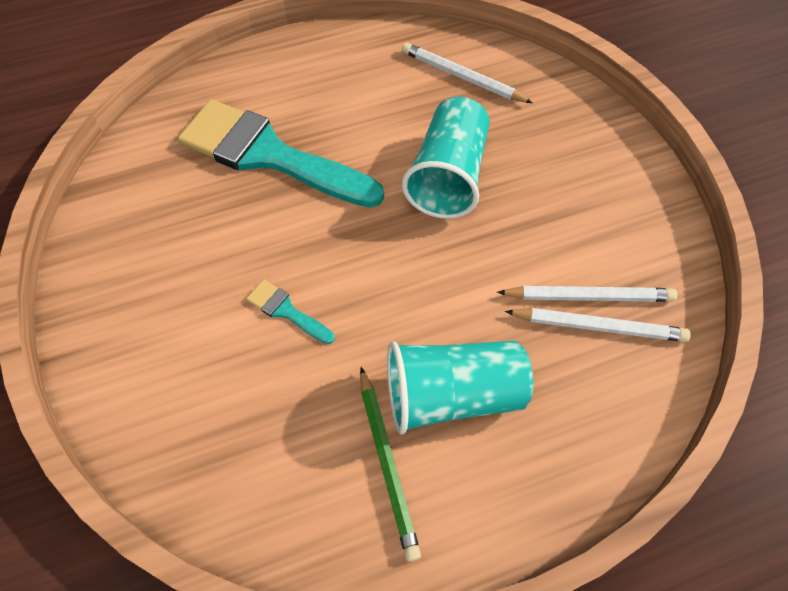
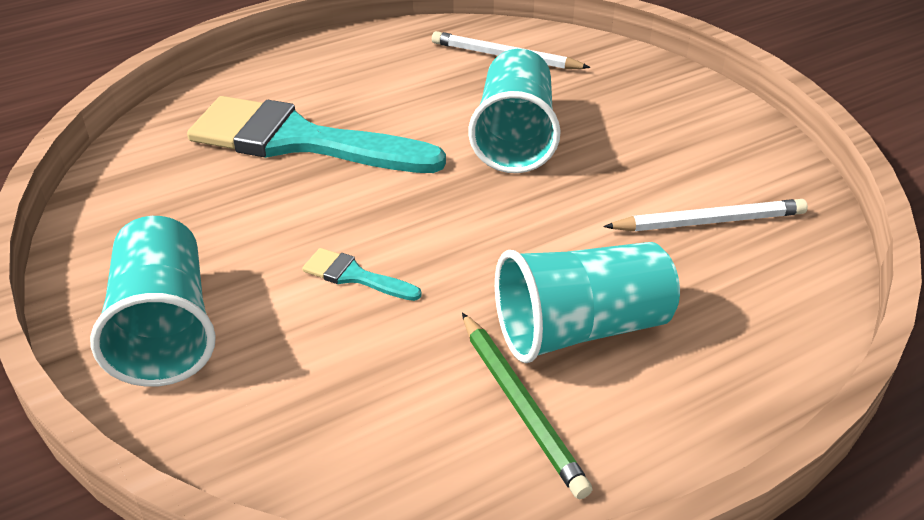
camera: 10 degrees left, 20 degrees down
white pencil [505,308,691,342] -> none
none -> turquoise cup [90,216,216,387]

